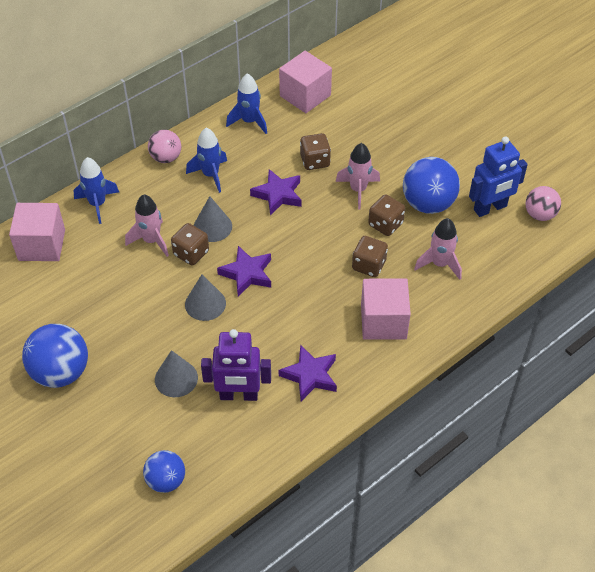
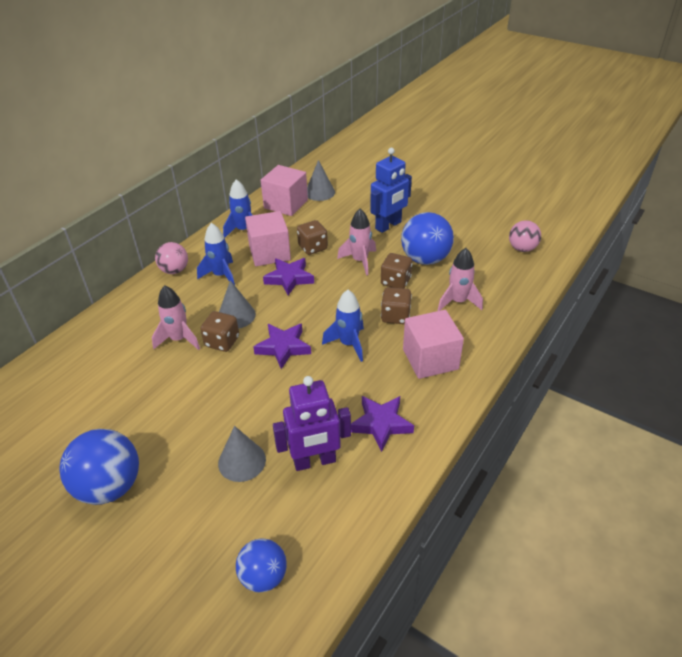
camera: 15 degrees left, 10 degrees down
pink cube [9,203,65,261] -> pink cube moved to [245,211,291,266]
blue rocket [73,157,119,224] -> blue rocket moved to [322,290,364,362]
grey cone [185,274,226,321] -> grey cone moved to [307,160,335,201]
blue robot [469,137,528,217] -> blue robot moved to [370,148,412,233]

